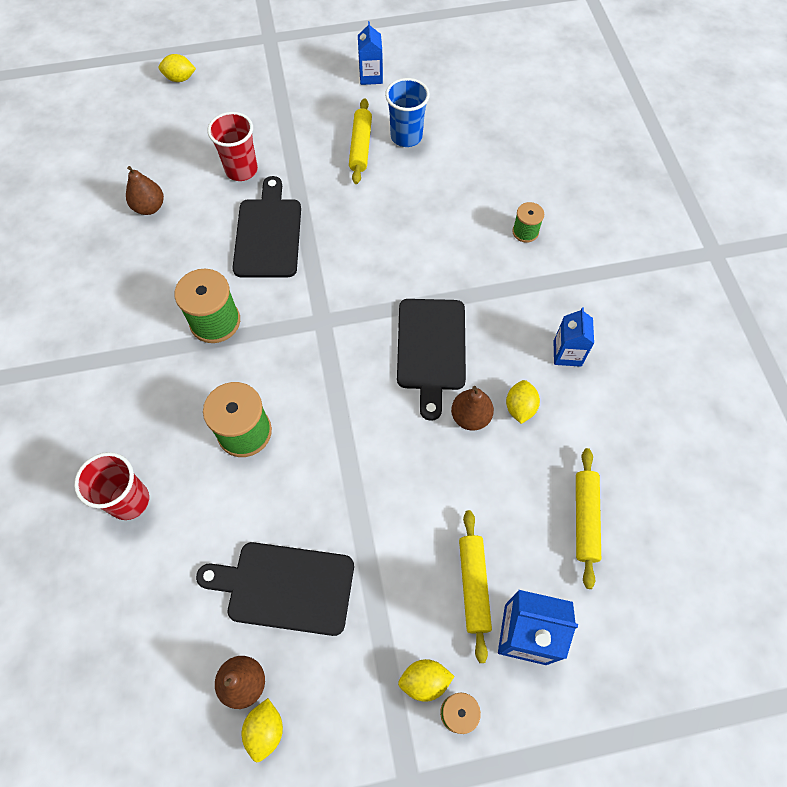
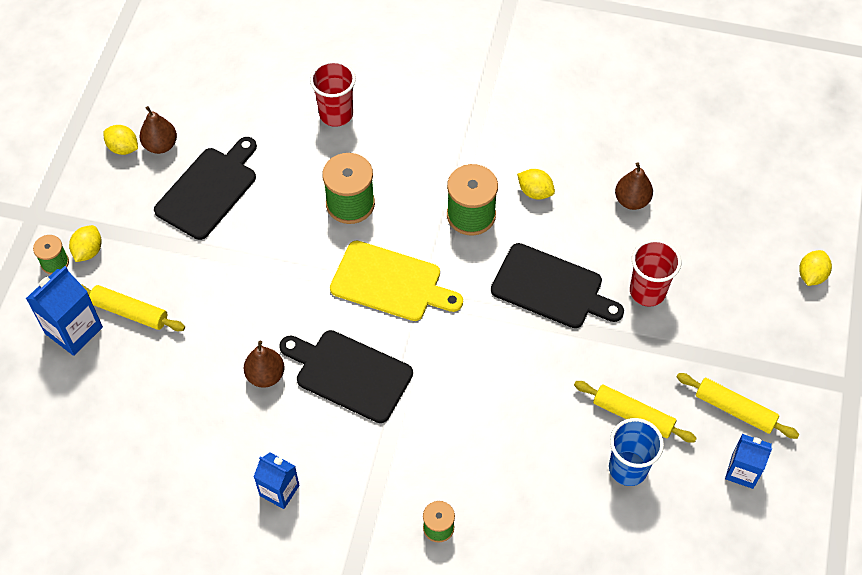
camera: 115 degrees right, 5 degrees down
yellow lemon [506,380,540,424] -> yellow lemon moved to [517,169,555,200]
yellow rolling pin [576,448,601,589] -> yellow rolling pin moved to [677,373,799,439]
none -> yellow cutting board [330,241,463,321]

